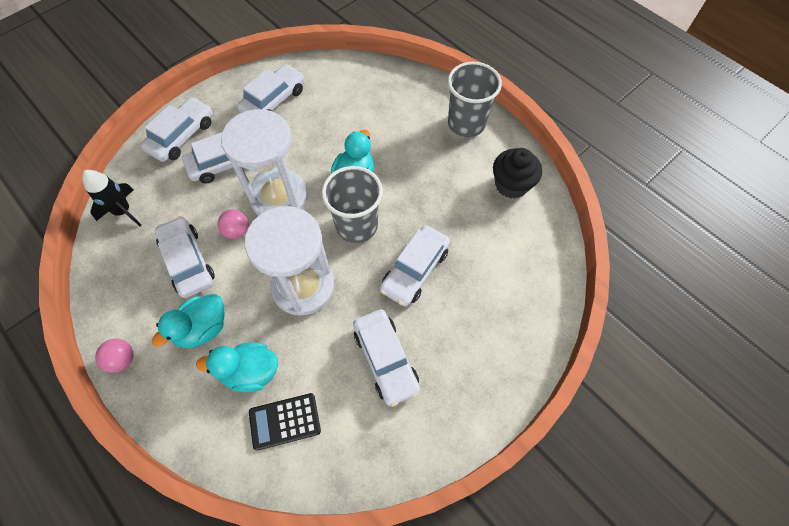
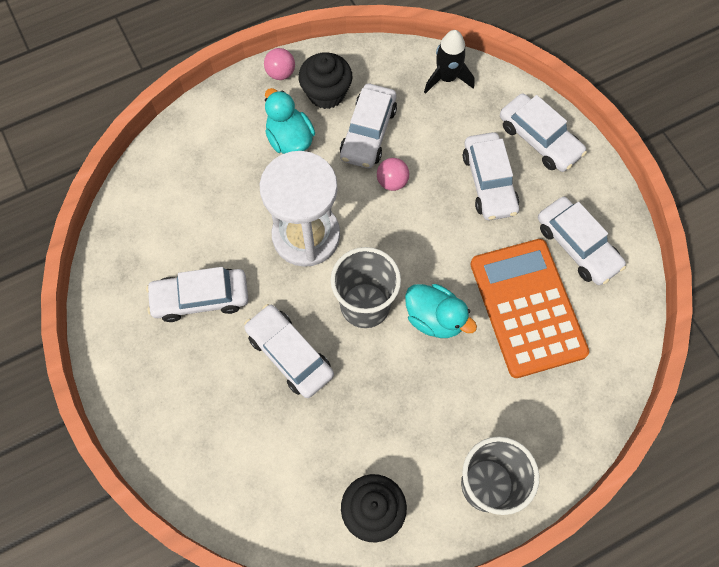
camera: 105 degrees right, 5 degrees up
white car [155,216,215,298] -> white car turned 120 degrees clockwise [340,84,397,168]
turquoise duck [196,342,278,392] -> none
white hourglass [221,109,308,216] -> none
black calculator [249,393,321,451] -> none
none -> black cupcake [298,52,352,109]
none -> orange calculator [470,239,589,378]

